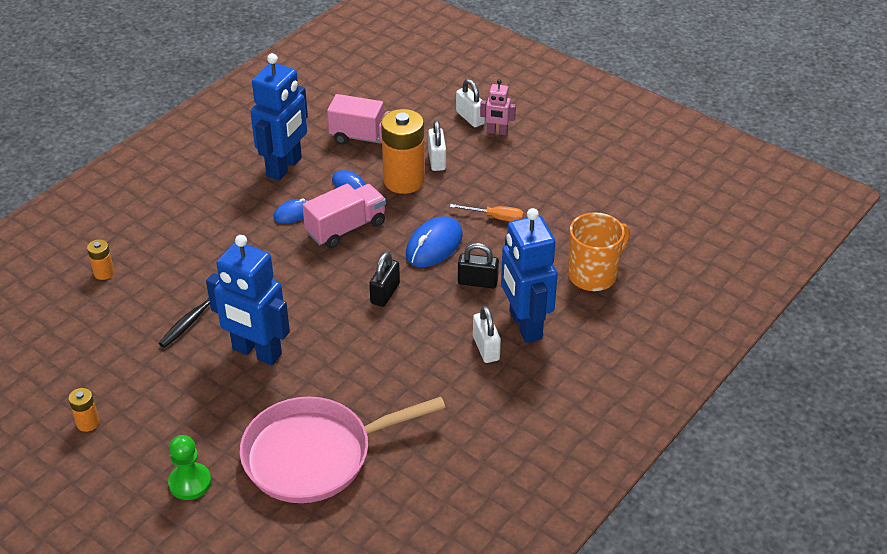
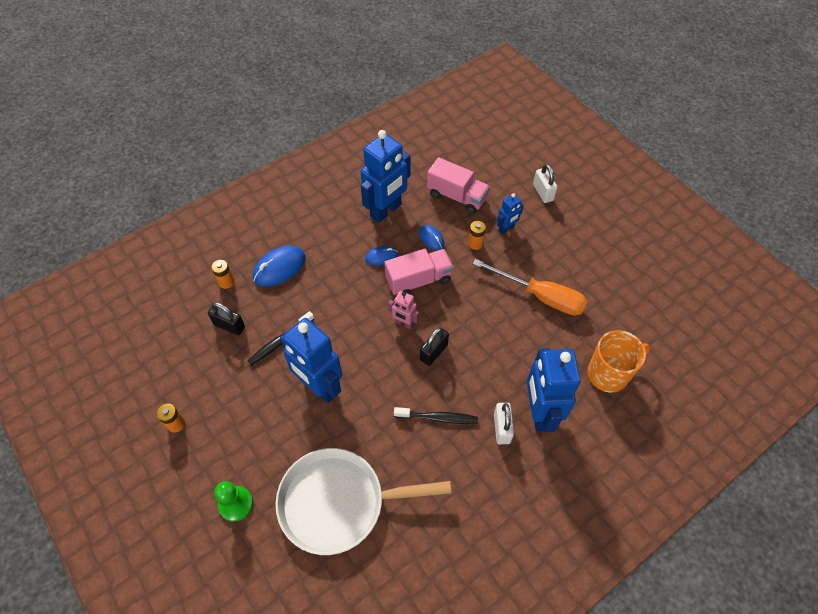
camera: 15 degrees right, 15 degrees up
pink pan [240,397,446,503] -> white pan [276,448,451,555]
orange battery [381,109,425,194] -> orange battery [468,221,486,250], size x0.46
blue mouse [406,217,463,267] -> blue mouse moved to [253,246,305,286]
white padlock [428,120,446,171] -> blue robot [497,193,524,235]
orange screwdriver [450,204,524,222] -> orange screwdriver [473,259,587,316], size x1.94
black padlock [458,243,499,288] -> black padlock moved to [208,302,245,335]
pink robot [480,79,516,135] -> pink robot moved to [388,291,419,329]
none -> black toothbrush [394,407,478,424]

